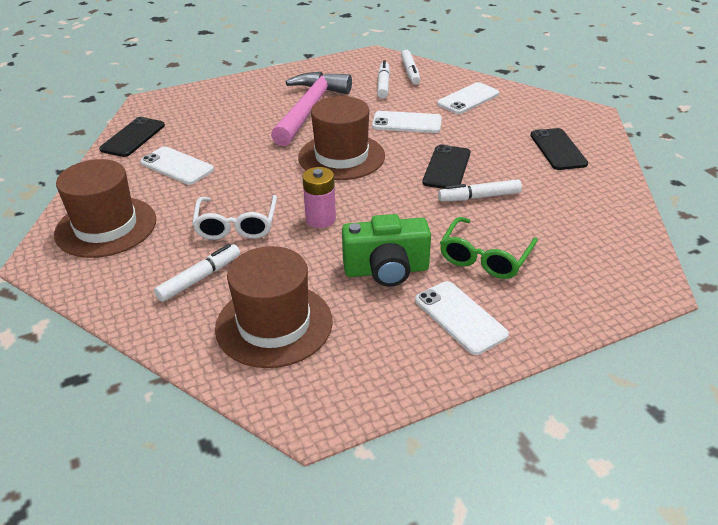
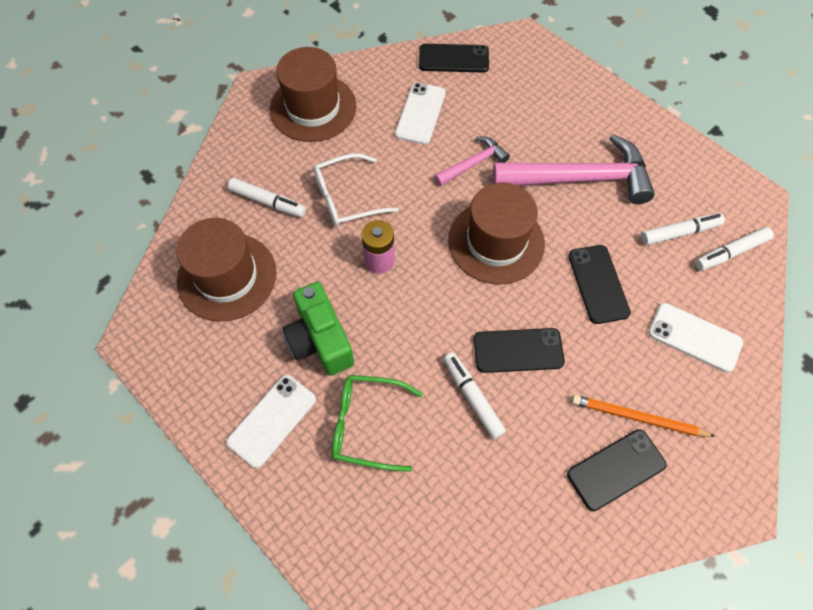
camera: 70 degrees right, 25 degrees up
white phone [372,111,442,133] -> black phone [568,245,631,324]
none -> pink hammer [434,136,510,186]
none -> orange pencil [572,395,716,437]

